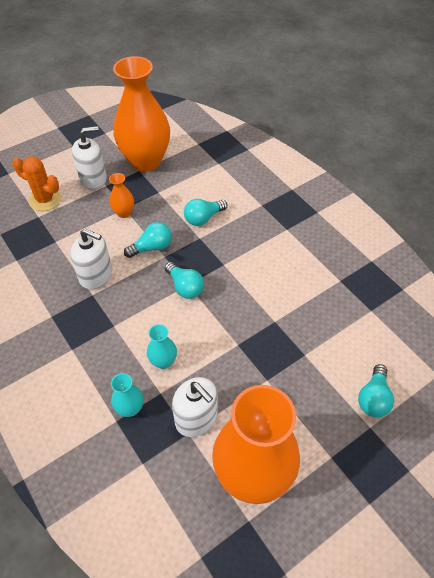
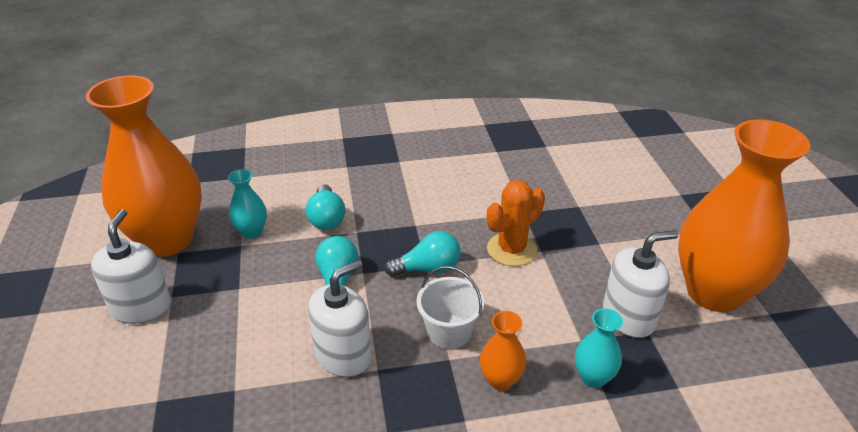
camera: 65 degrees left, 15 degrees down
orange cactus [12,157,61,211] -> orange cactus moved to [487,180,545,266]
orange vase [109,173,134,218] -> orange vase moved to [480,311,526,391]
turquoise vase [147,324,177,369] -> turquoise vase moved to [228,169,267,239]
turquoise light bulb [358,364,394,417] -> none
none -> white bucket [416,266,484,349]

